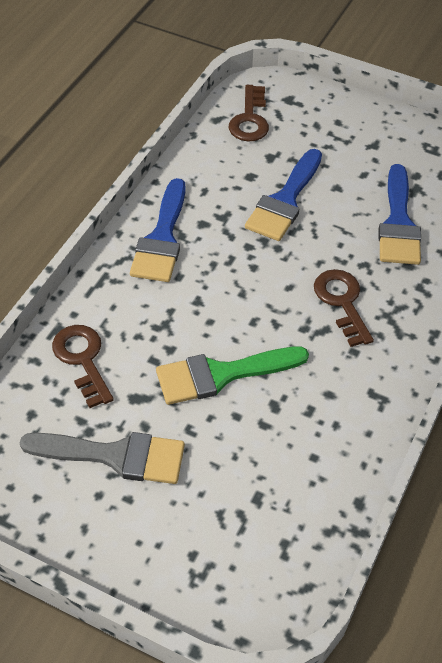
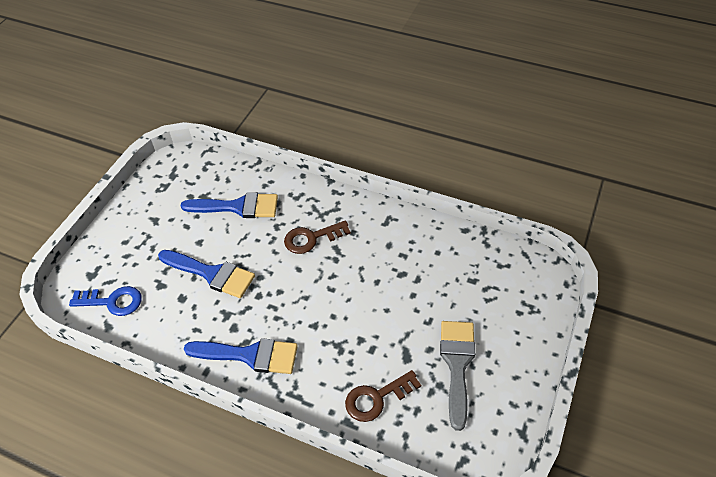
camera: 90 degrees left, 0 degrees up
green brush [156,346,309,405] -> none
brown key [229,85,269,142] -> blue key [69,286,142,316]

